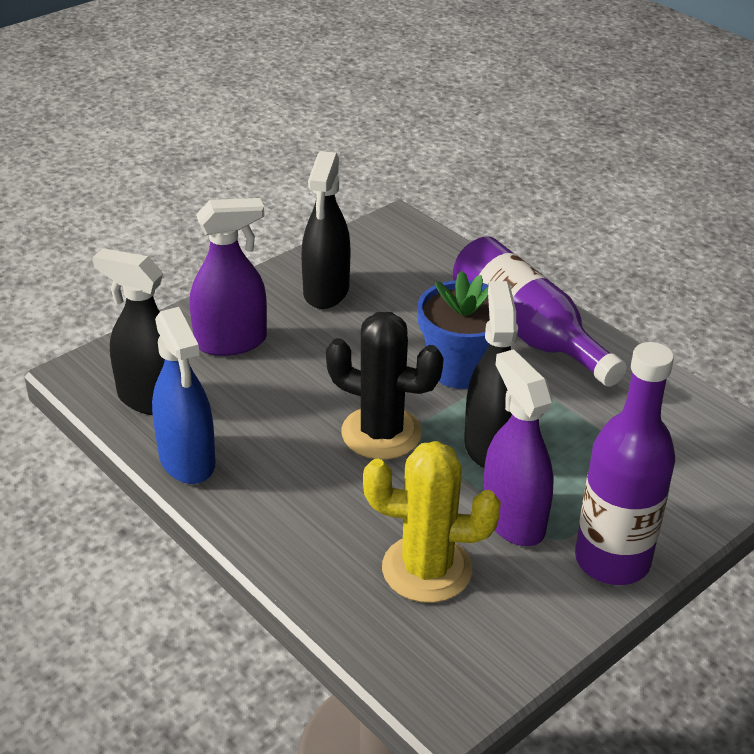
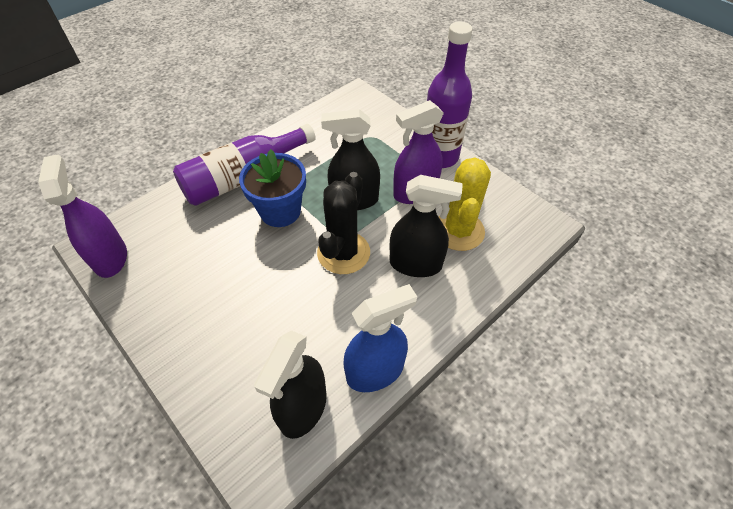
camera: 90 degrees left, 15 degrees up
purple spray bottle [190,198,267,356] -> purple spray bottle moved to [38,154,127,278]
black spray bottle [302,151,350,309] -> black spray bottle moved to [390,175,463,277]

